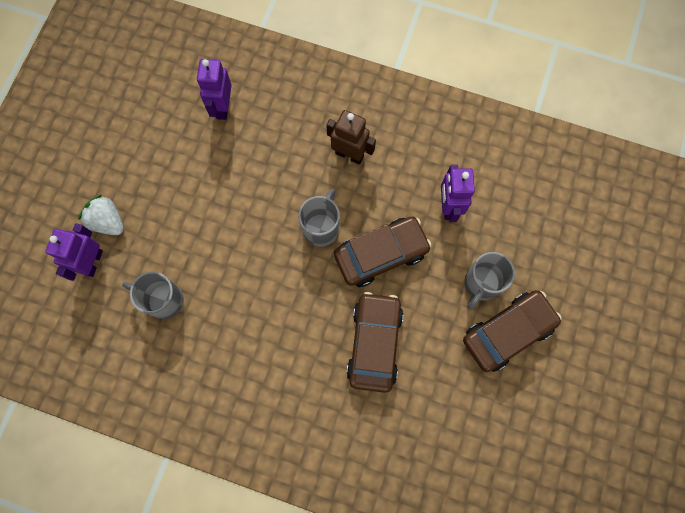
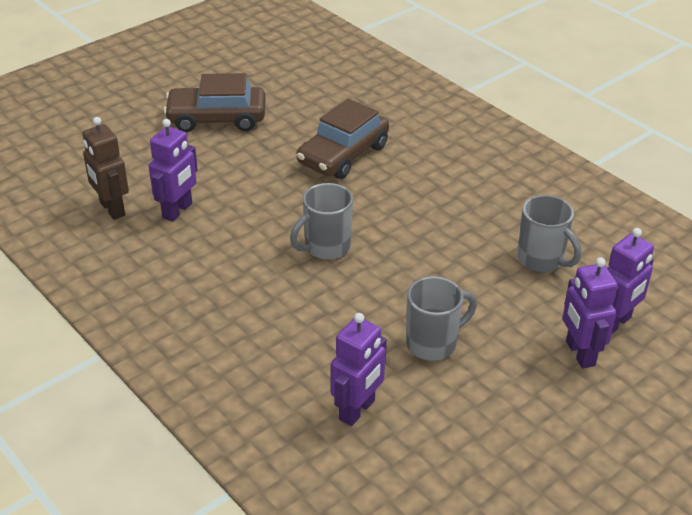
camera: 150 degrees left, 35 degrees down
white strawberry [78,195,124,235] -> purple robot [562,257,618,369]
brown robot [326,110,376,165] -> brown robot moved to [82,117,129,220]
brown car [334,216,432,287] -> none
grey mug [464,252,515,310] -> grey mug moved to [406,276,477,361]

